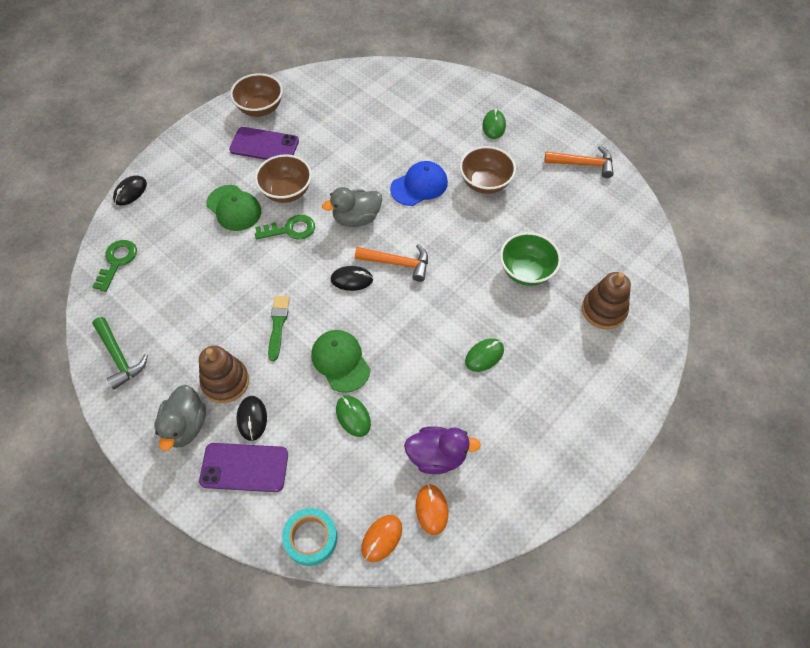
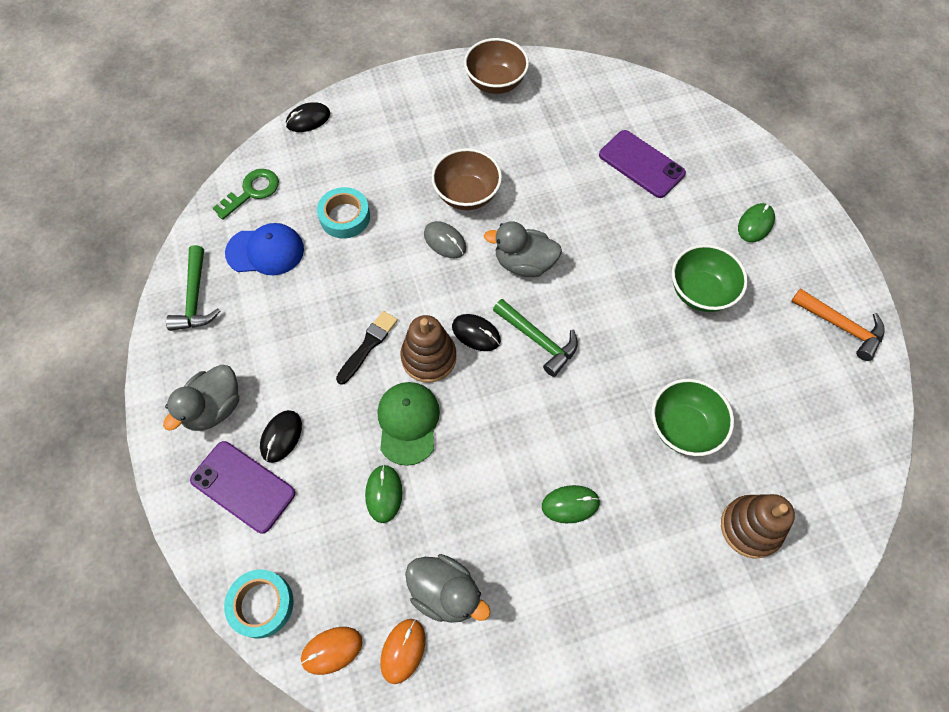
camera: 30 degrees right, 5 degrees up
brown stacking toy [199,346,249,403] -> brown stacking toy moved to [400,315,457,383]
green cap [206,185,261,231] -> none
purple phone [229,127,299,160] -> purple phone moved to [599,130,686,198]
green key [255,215,315,240] -> grey mouse [424,221,466,258]
green brush [268,296,290,361] -> black brush [336,311,398,385]
orange hammer [355,244,428,282] -> green hammer [493,299,578,377]
blue cap [390,161,448,206] -> blue cap moved to [225,223,304,275]
purple duck [404,426,481,474] -> grey duck [405,554,491,623]
brown bowl [460,146,516,194] -> green bowl [672,244,748,312]
none -> turquoise tape [317,187,370,239]

